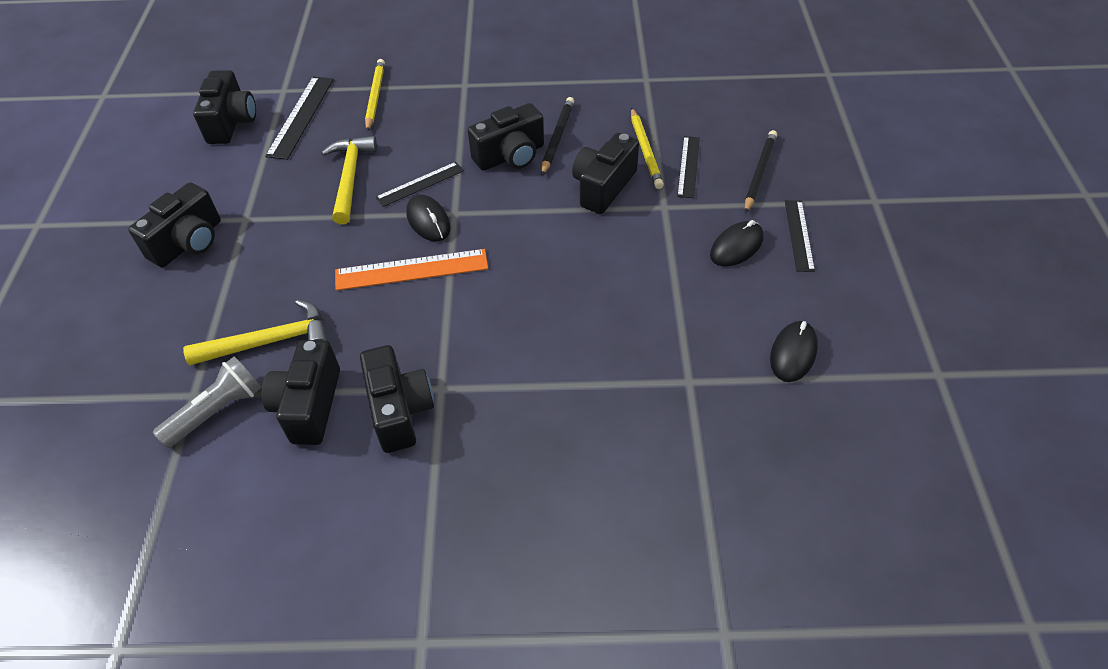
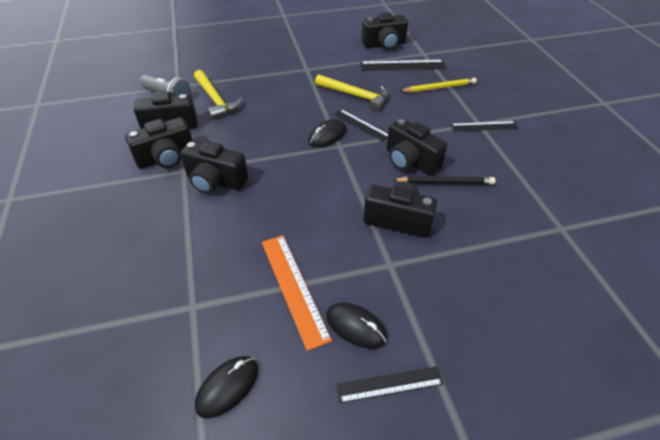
camera: 75 degrees right, 5 degrees down
black camera [128,182,221,267] -> black camera moved to [180,141,248,194]
yellow hammer [321,136,377,224] -> yellow hammer turned 45 degrees clockwise [315,74,388,112]
orange ruler [335,249,488,291] -> orange ruler moved to [262,235,332,351]
yellow pencil [631,108,664,189] -> none
black ruler [677,136,700,198] -> black ruler moved to [451,121,518,131]
black pencil [745,130,777,213] -> none
black mouse [770,321,818,382] -> black mouse turned 60 degrees counterclockwise [195,356,259,419]

